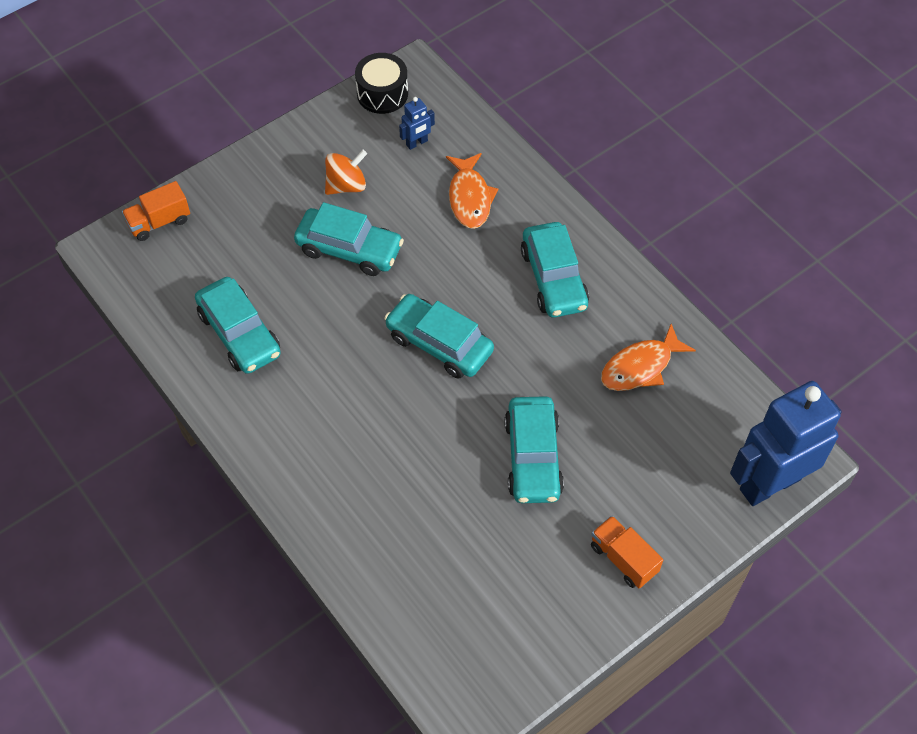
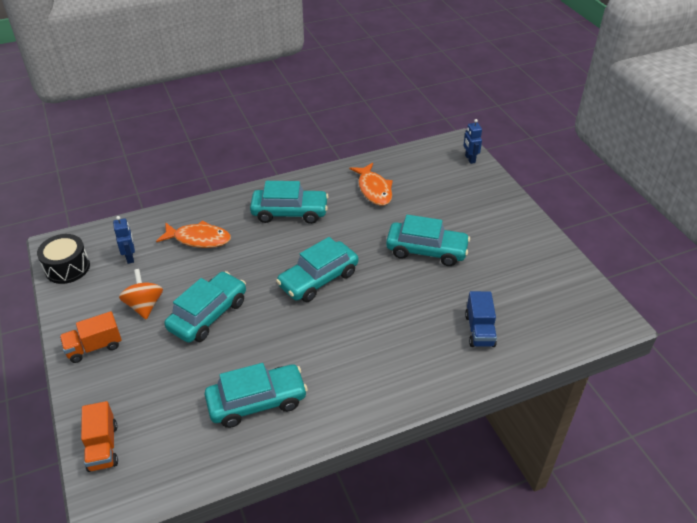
camera: 75 degrees left, 15 degrees down
orange truck [591,516,663,589] -> orange truck moved to [60,311,122,363]
blue robot [730,381,841,506] -> blue robot [464,119,482,164], size x0.41
none -> blue truck [465,291,497,347]

